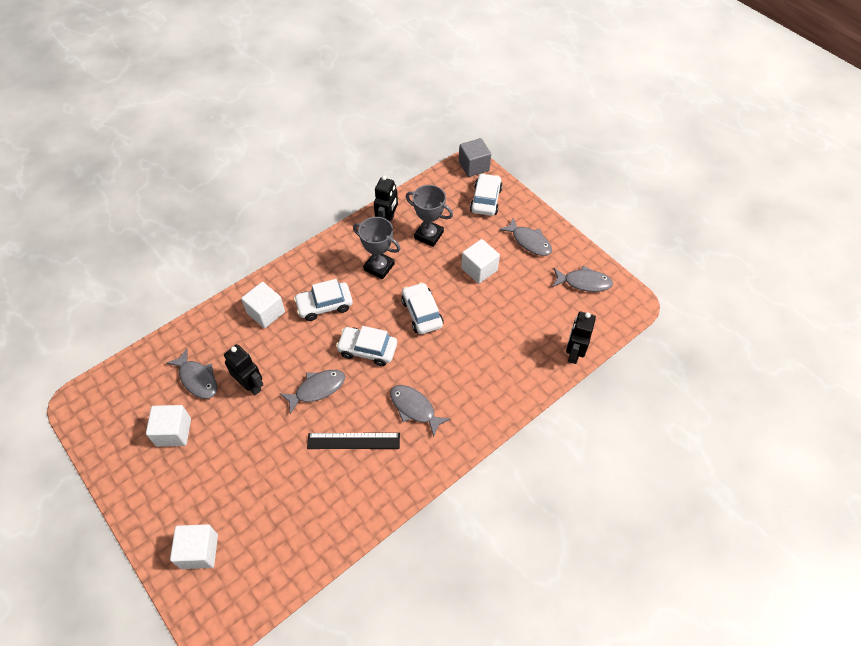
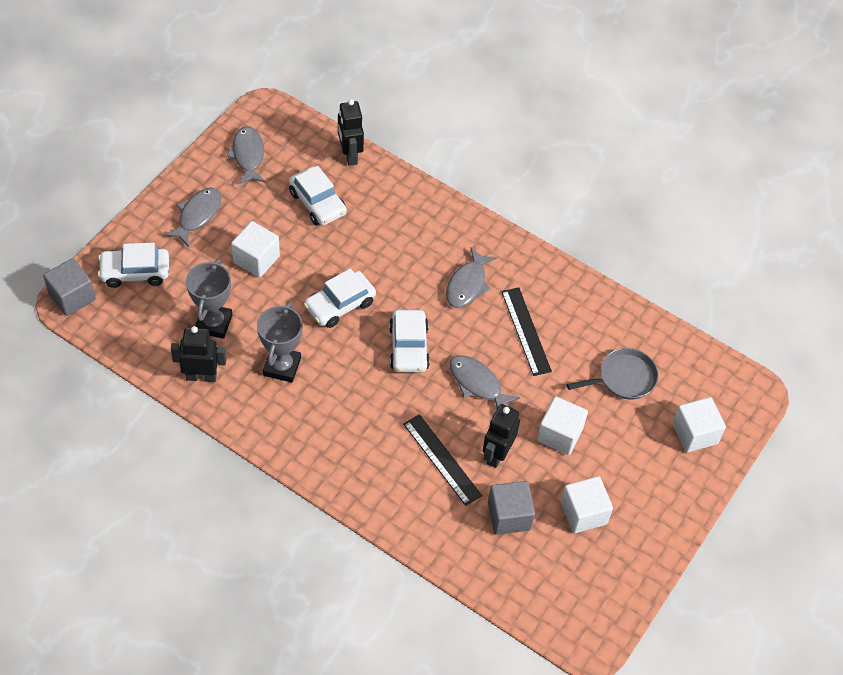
camera: 110 degrees left, 0 degrees up
grey fish [166,348,217,399] -> grey cube [488,481,535,535]
white cube [241,282,285,328] -> white cube moved to [537,396,588,455]
white car [294,279,353,321] -> white car moved to [289,166,347,225]
black robot [566,312,596,364] -> black robot turned 75 degrees clockwise [338,99,364,166]
none -> black ruler [403,414,482,506]
none -> grey pan [567,348,658,399]

